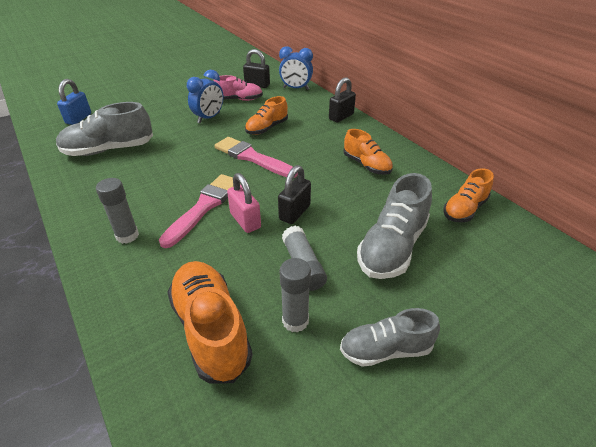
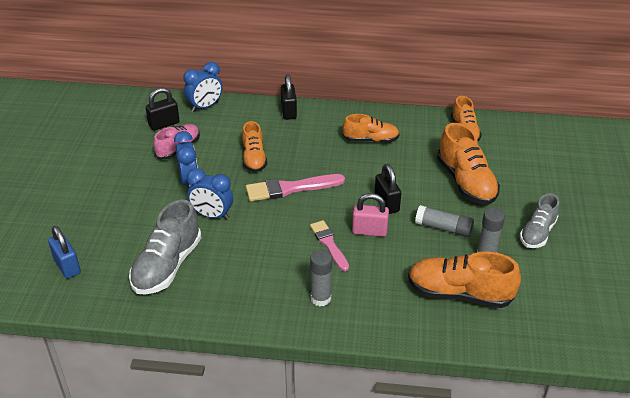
camera: 50 degrees left, 0 degrees up
pink brush [159,174,233,248] -> pink brush [310,220,349,271], size x0.66
grey shoe [357,173,432,279] -> orange shoe [437,123,500,205]
none -> blue clock [187,168,233,220]

